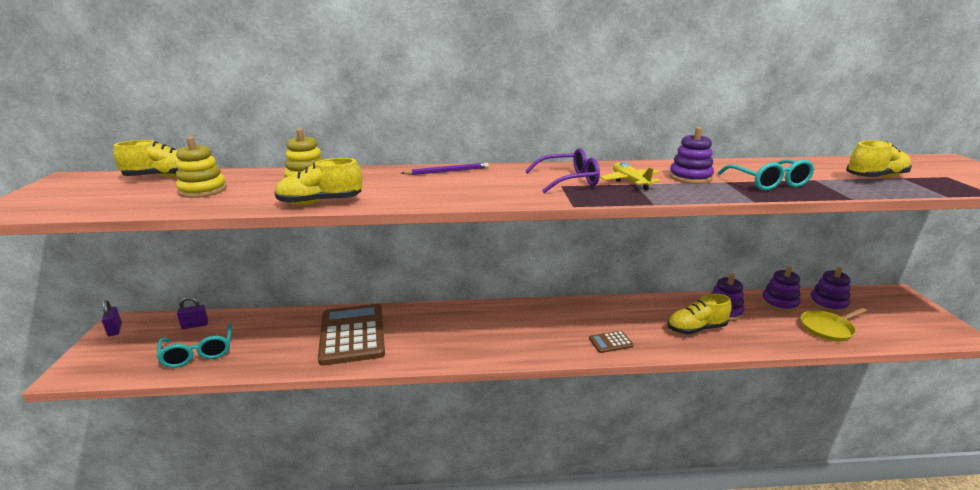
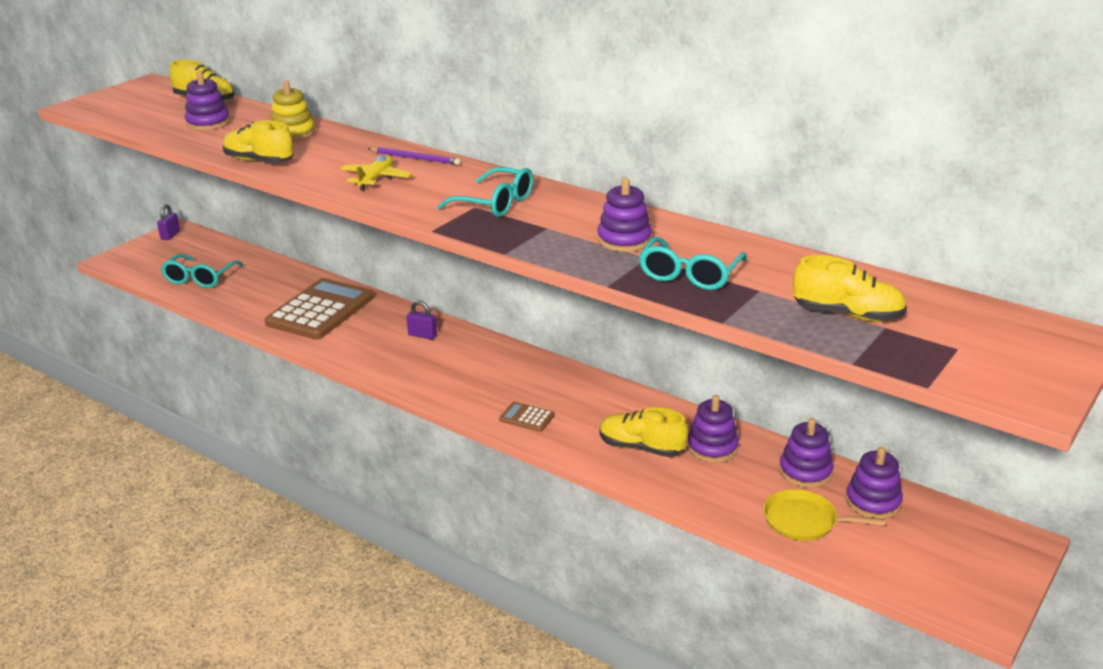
camera: 40 degrees right, 5 degrees up
yellow stacking toy [176,137,227,198] -> purple stacking toy [185,71,230,130]
purple padlock [177,297,208,329] -> purple padlock moved to [406,301,437,339]
purple glasses [525,148,600,193] -> turquoise glasses [437,167,533,217]
yellow plane [600,162,661,190] -> yellow plane moved to [341,155,412,191]

